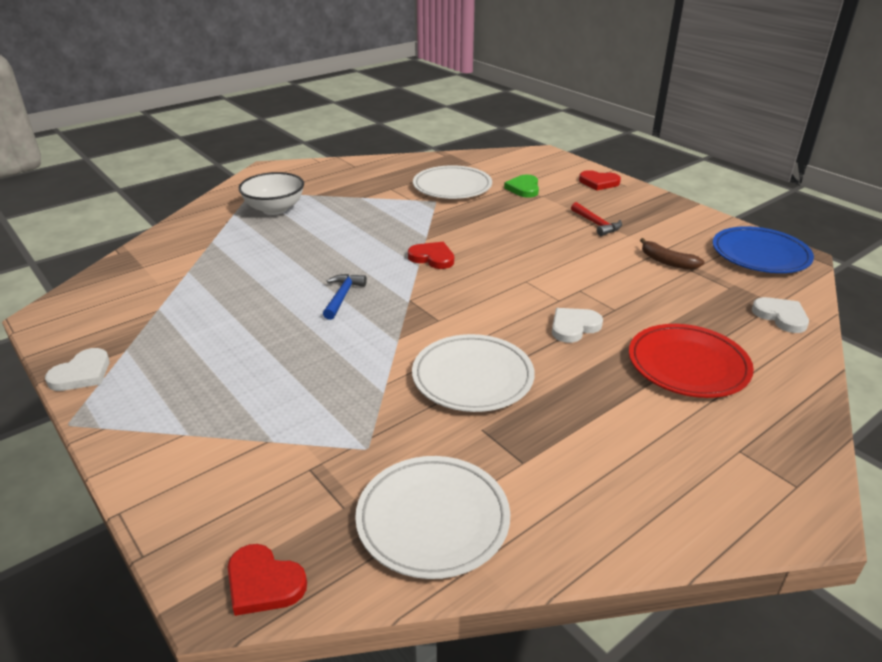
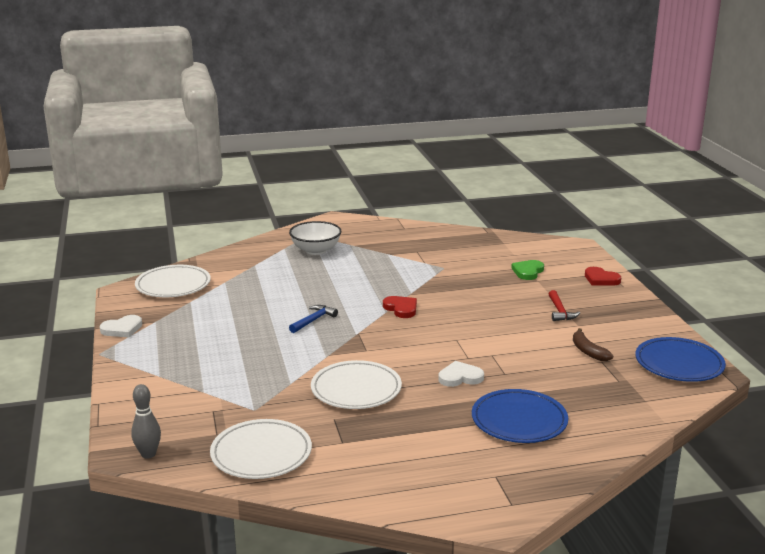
camera: 25 degrees right, 10 degrees down
red heart [228,544,307,616] -> grey bowling pin [131,384,161,459]
white plate [413,165,492,199] -> white plate moved to [135,265,211,297]
red plate [629,324,754,398] -> blue plate [472,389,568,443]
white heart [752,297,809,333] -> none

